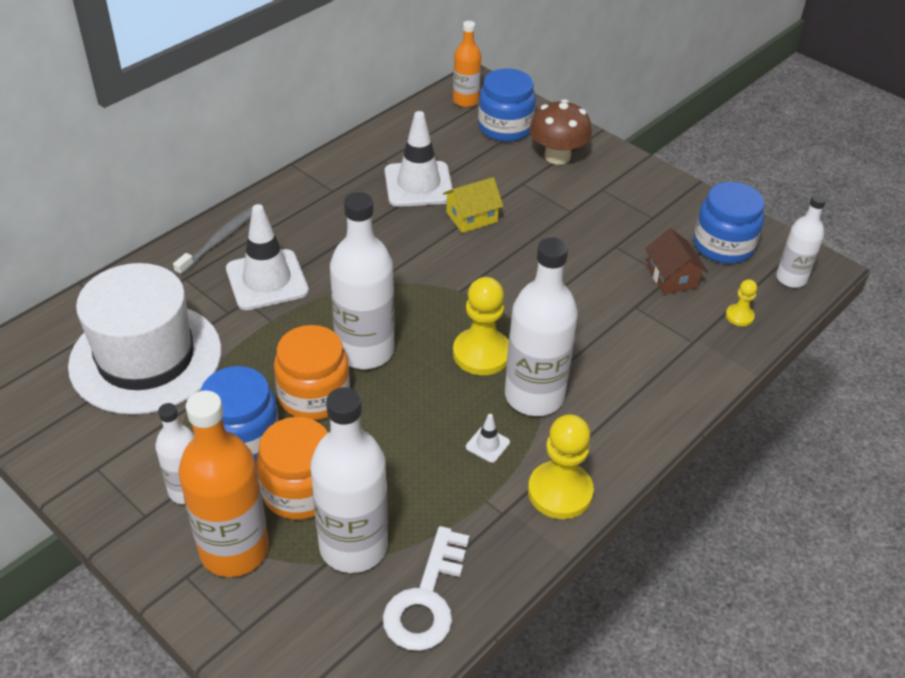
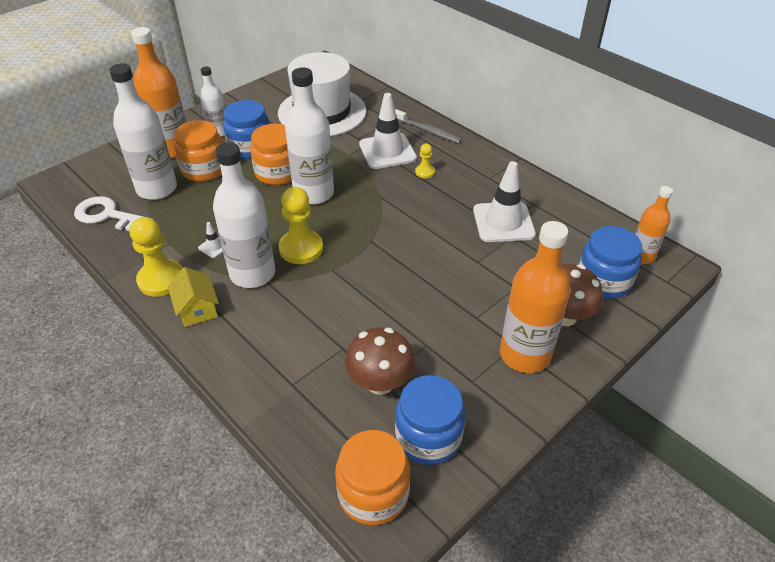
camera: 95 degrees right, 0 degrees up
yellow house [443,177,503,233] -> yellow house moved to [168,267,219,327]
brown house [645,228,708,295] -> brown mushroom [345,327,415,395]
yellow pawn [726,279,757,326] -> yellow pawn moved to [415,144,435,178]
white bottle [776,194,826,288] -> orange jar [335,430,410,525]
none -> orange bottle [500,221,571,373]

